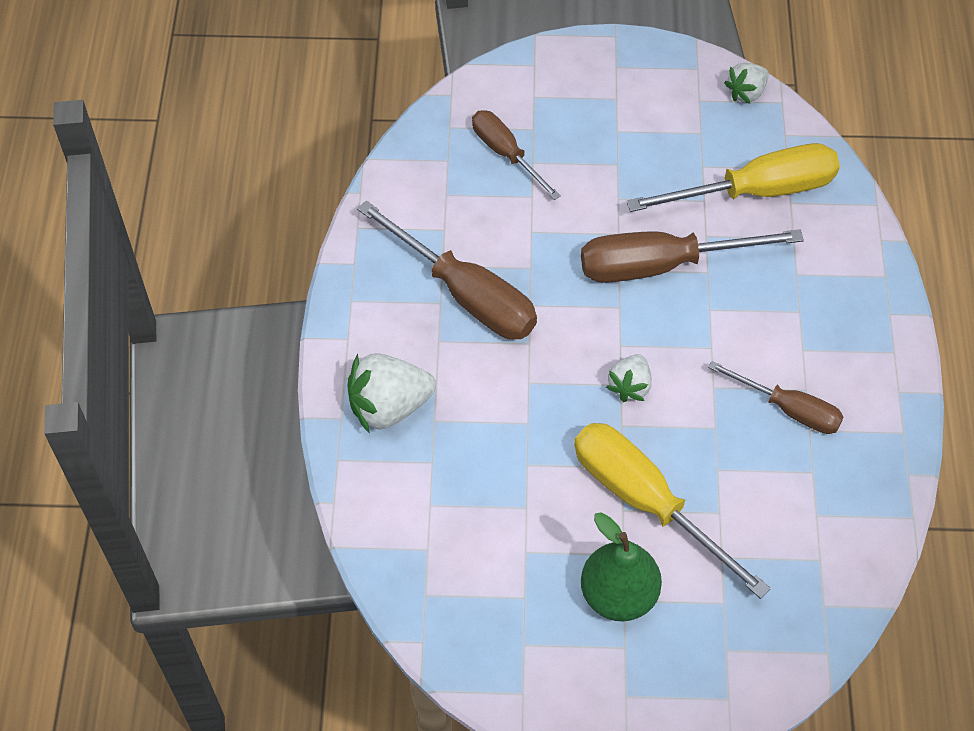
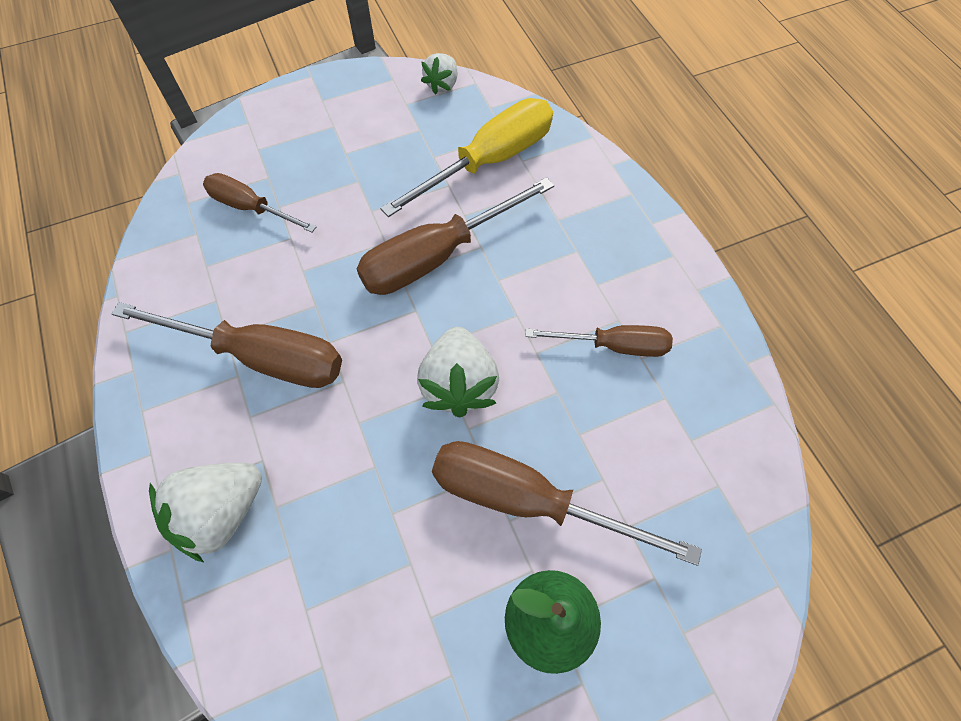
camera: 25 degrees left, 5 degrees up
yellow screwdriver [574,423,771,599] -> brown screwdriver [432,441,702,566]
white strawberry [606,354,652,402] -> white strawberry [417,327,499,418], size x1.68

